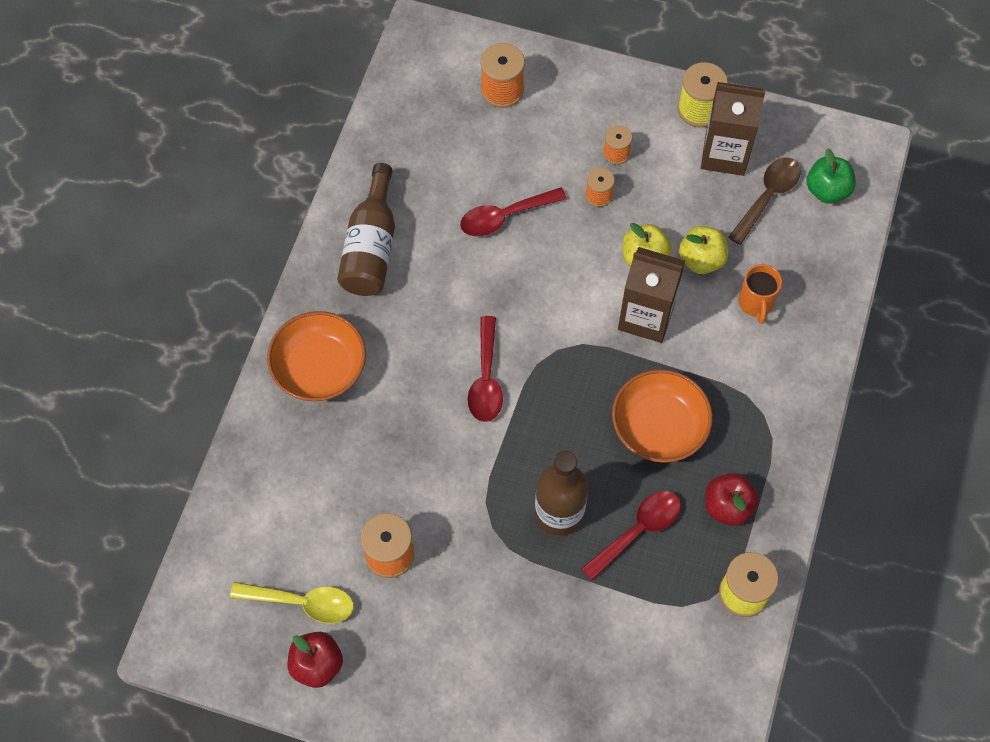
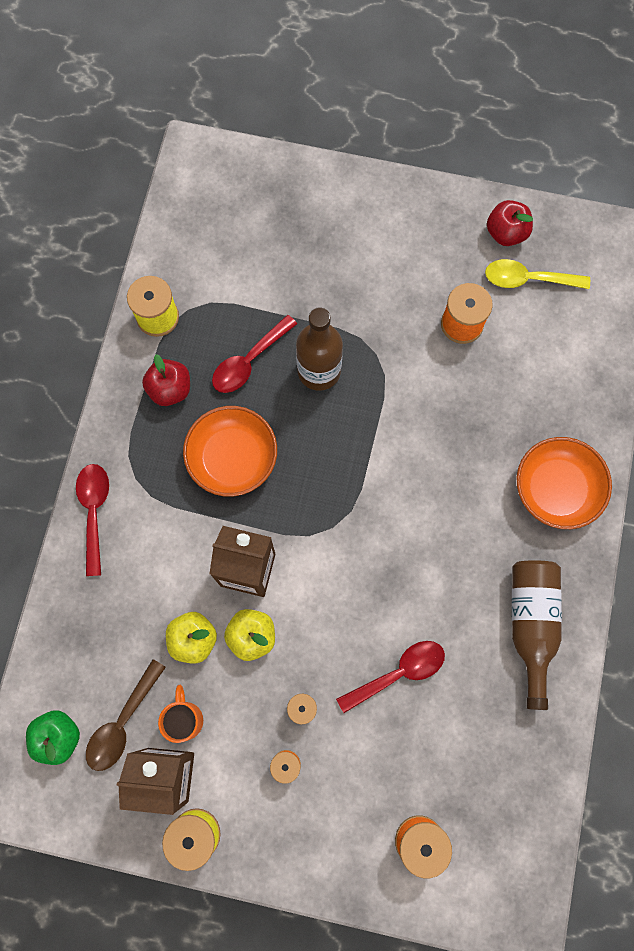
camera: 175 degrees right, 10 degrees up
red spoon [467,316,503,422] -> red spoon moved to [76,464,109,576]
orange mug [738,264,782,324] -> orange mug moved to [158,685,203,743]

